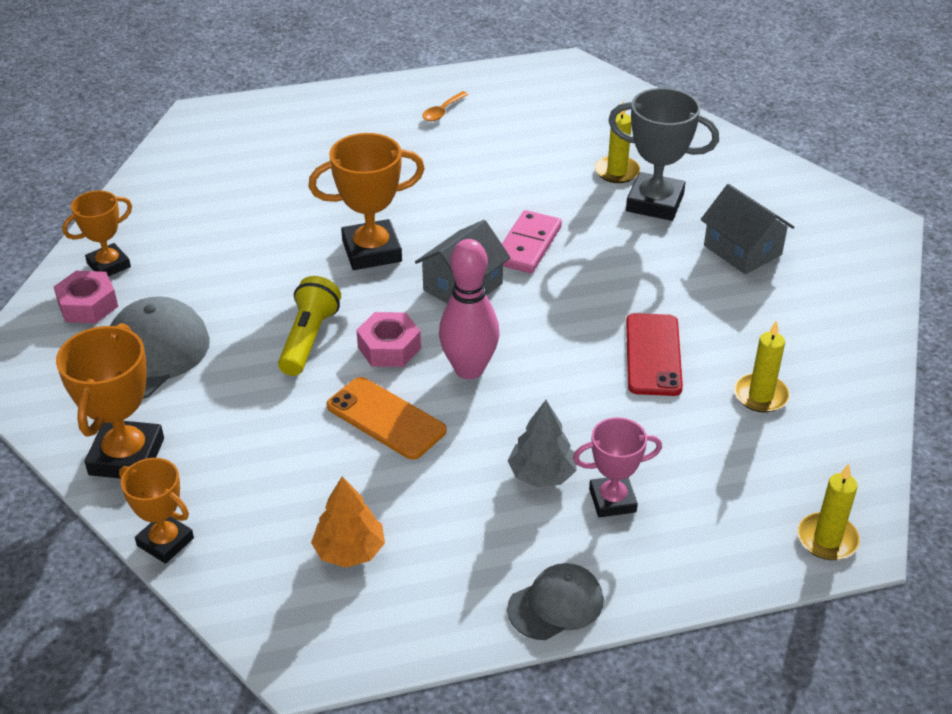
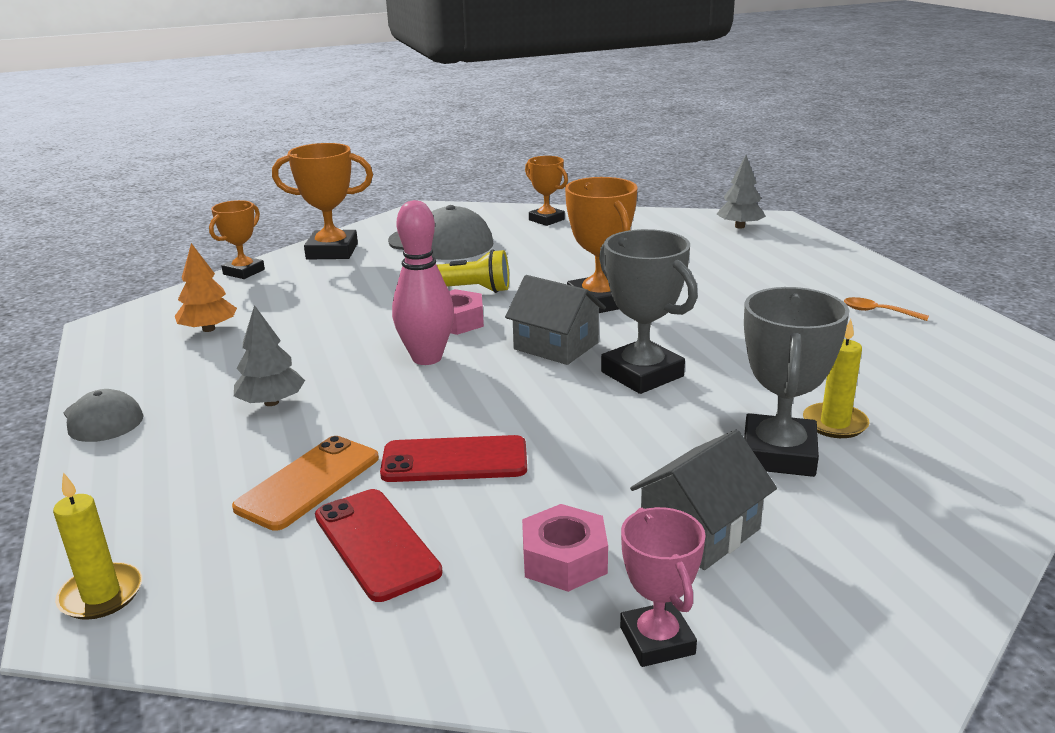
camera: 85 degrees right, 15 degrees down
pink nut [54,271,118,323] -> pink nut moved to [522,504,608,592]
orange phone [326,377,447,460] -> orange phone moved to [232,436,379,531]
pink domino [502,210,562,273] -> grey trophy [599,229,698,394]
pink trophy [573,417,662,517] -> pink trophy moved to [620,507,706,667]
yellow candle [734,320,790,413] -> red phone [315,489,443,602]
none -> grey tree [717,155,766,228]

